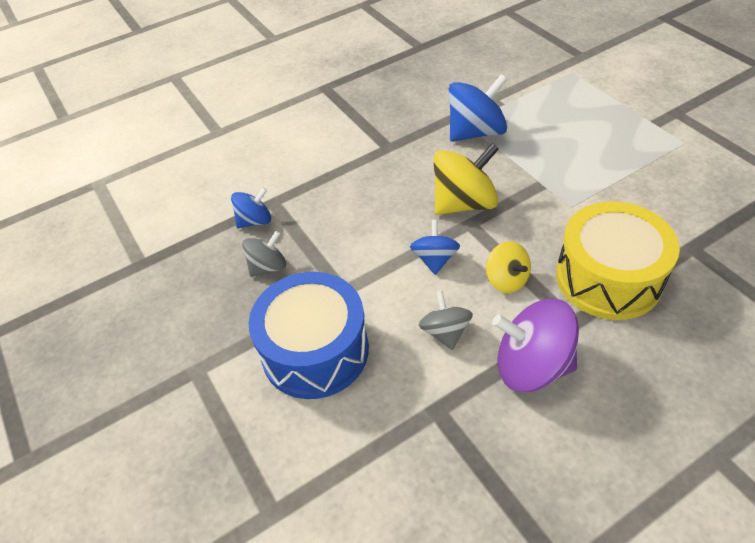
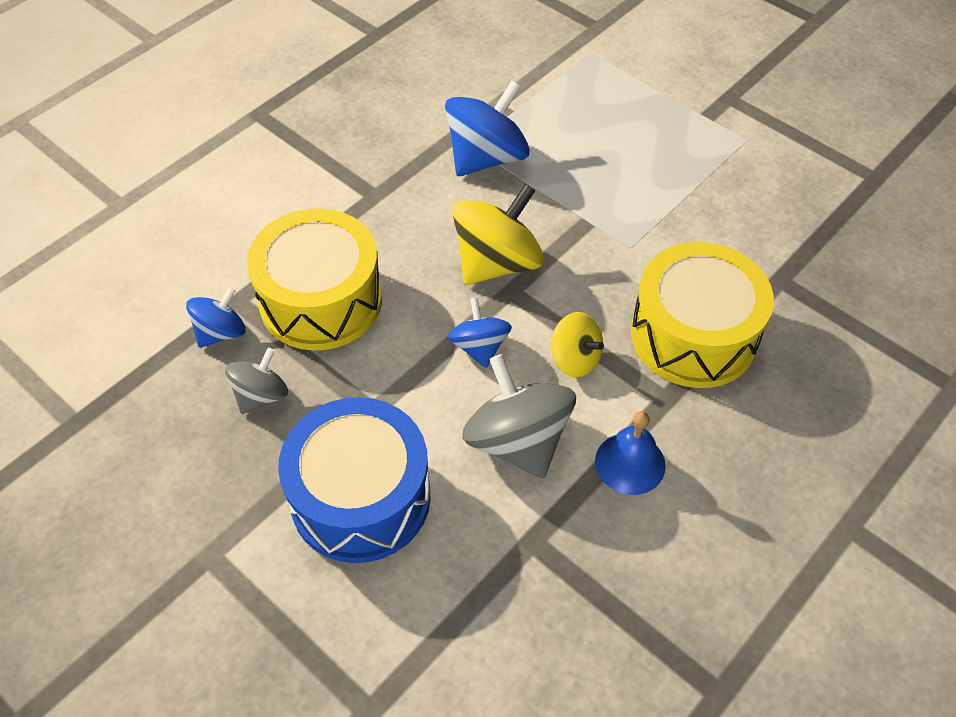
camera: 20 degrees left, 5 degrees up
grey spinning top [419,291,473,350] -> grey spinning top [462,354,576,479], size x1.73
purple spinning top [492,299,579,392] -> blue bell [595,411,666,495]
none -> yellow drum [247,208,382,351]

